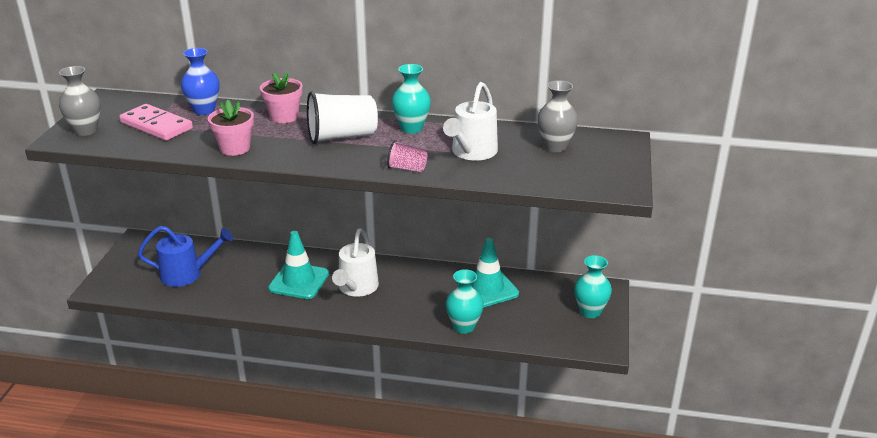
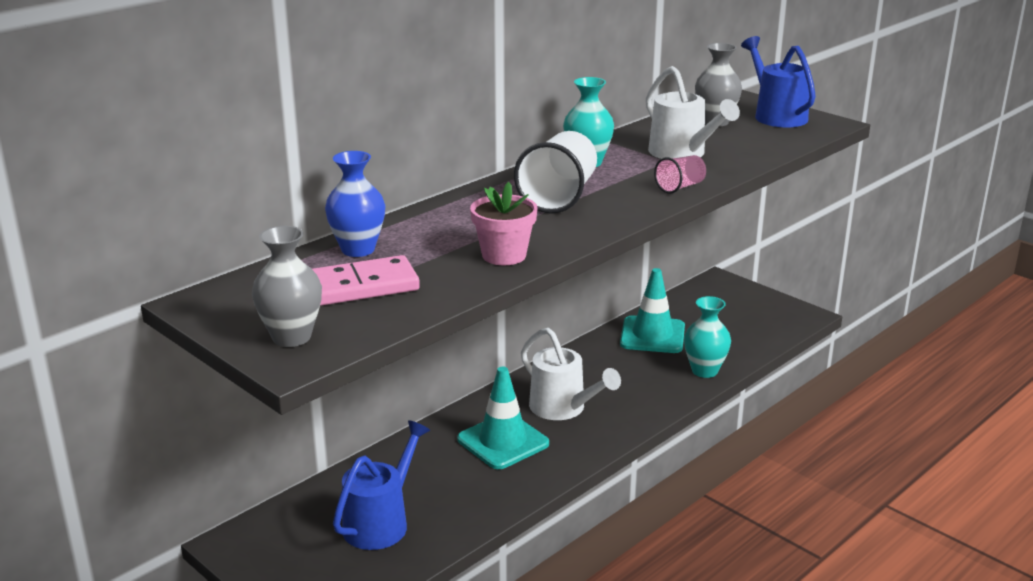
camera: 55 degrees left, 5 degrees down
pink flower pot [260,72,303,123] -> none
turquoise vase [574,255,612,318] -> none
none -> blue watering can [741,36,816,127]

